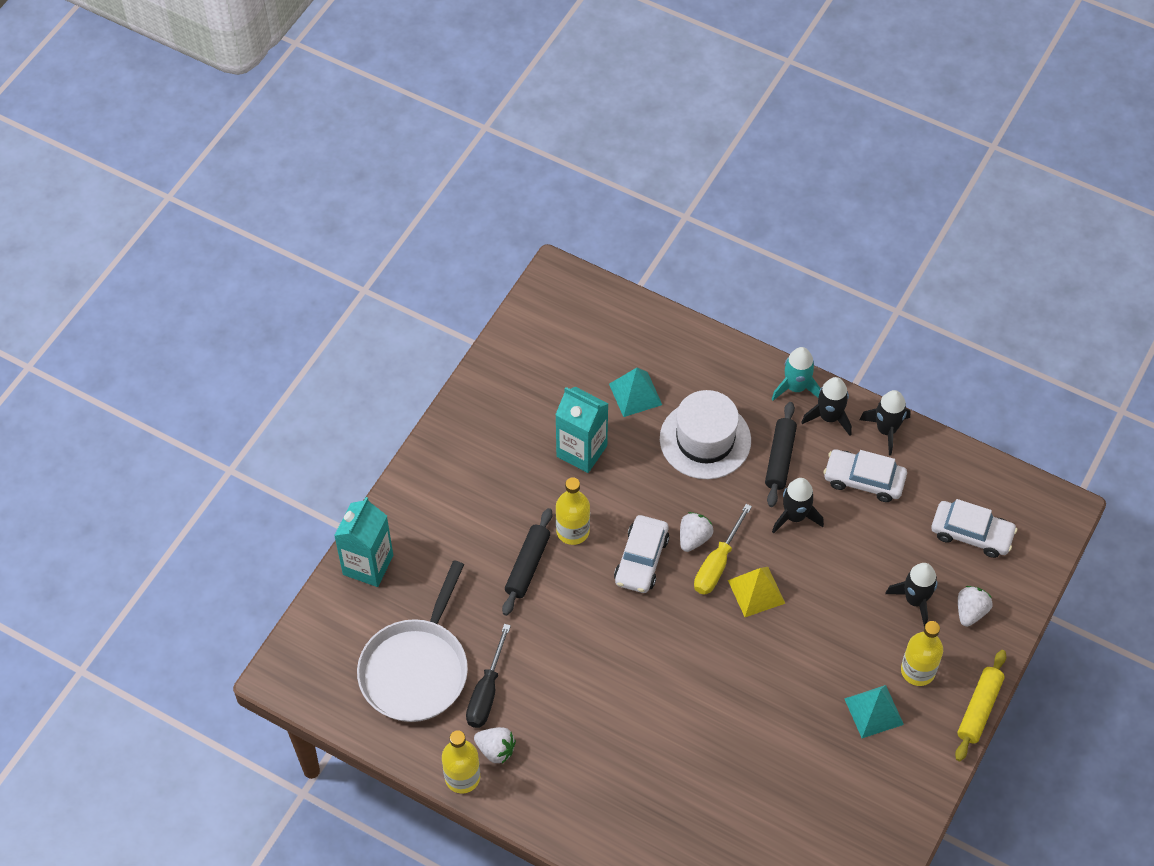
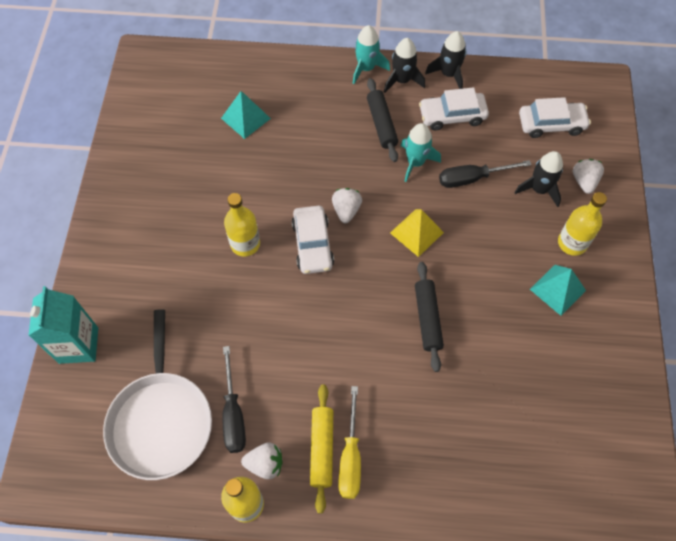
camera: 25 degrees left, 5 degrees up
black rolling pin [502,508,552,616] -> black rolling pin moved to [415,262,444,372]
turquoise carton [555,387,609,473] -> none
white hat [660,390,751,479] -> none
yellow screwdriver [694,504,752,595] -> yellow screwdriver moved to [339,386,361,499]
black rocket [772,478,824,534] -> turquoise rocket [401,123,441,182]
yellow rolling pin [955,650,1006,761] -> yellow rolling pin moved to [310,384,333,514]
none -> black screwdriver [439,160,532,188]

